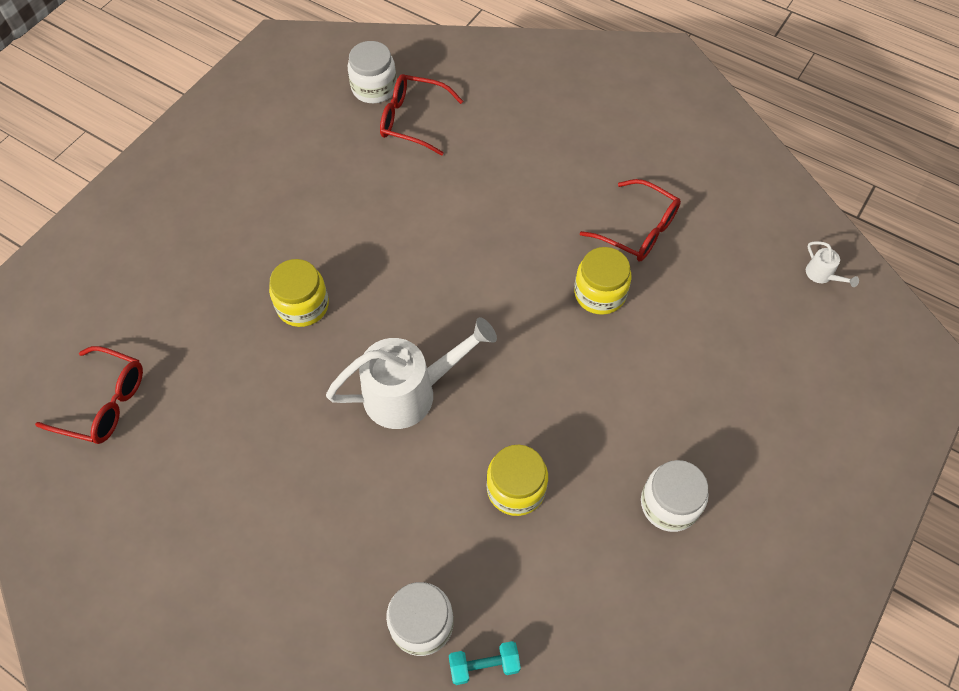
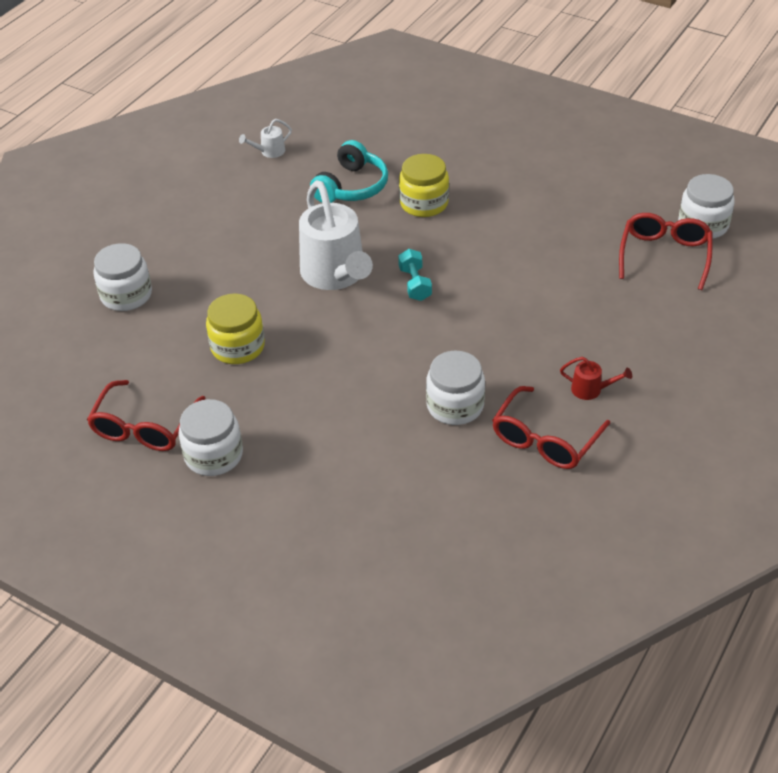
camera: 90 degrees right, 15 degrees down
red glasses [35,346,143,444] -> red glasses moved to [87,380,206,451]
turquoise dumbbell [449,641,521,685] -> turquoise dumbbell moved to [398,249,432,301]
yellow jar [574,247,631,315] -> white jar [426,351,485,425]
white watering can [806,241,859,287] -> white watering can moved to [239,119,292,158]
none -> turquoise headphones [310,140,388,203]
none -> red watering can [560,357,632,400]

